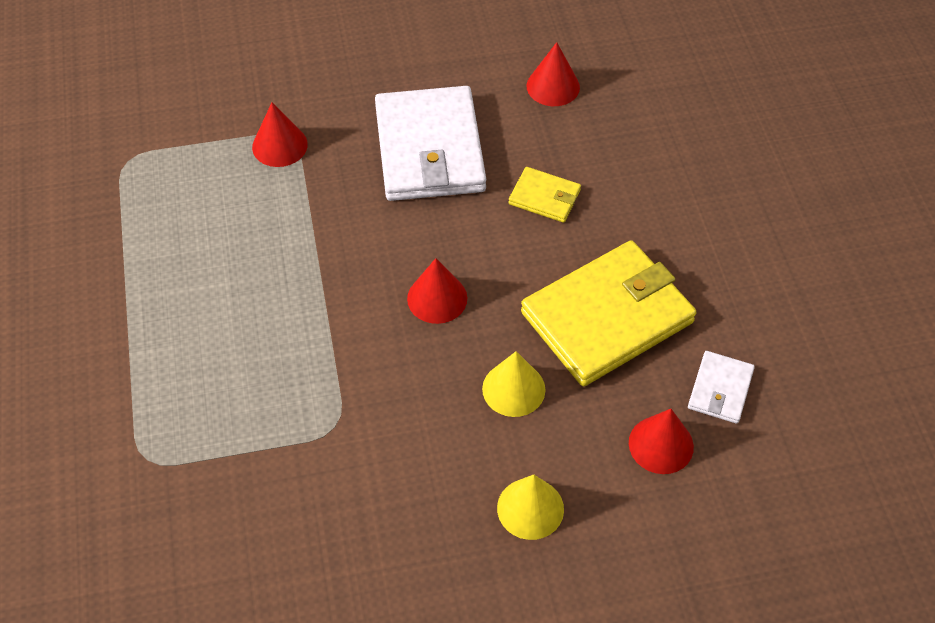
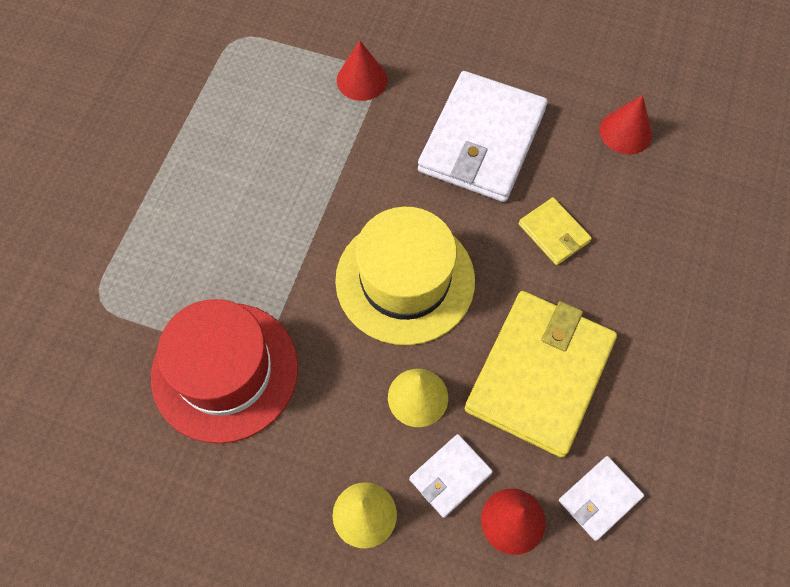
camera: 30 degrees right, 10 degrees up
red cone [407,258,467,324] -> yellow hat [335,207,475,345]
yellow wallet [521,240,697,386] -> yellow wallet turned 60 degrees counterclockwise [465,291,617,458]
none -> red hat [151,299,298,444]
none -> white wallet [409,434,493,518]

